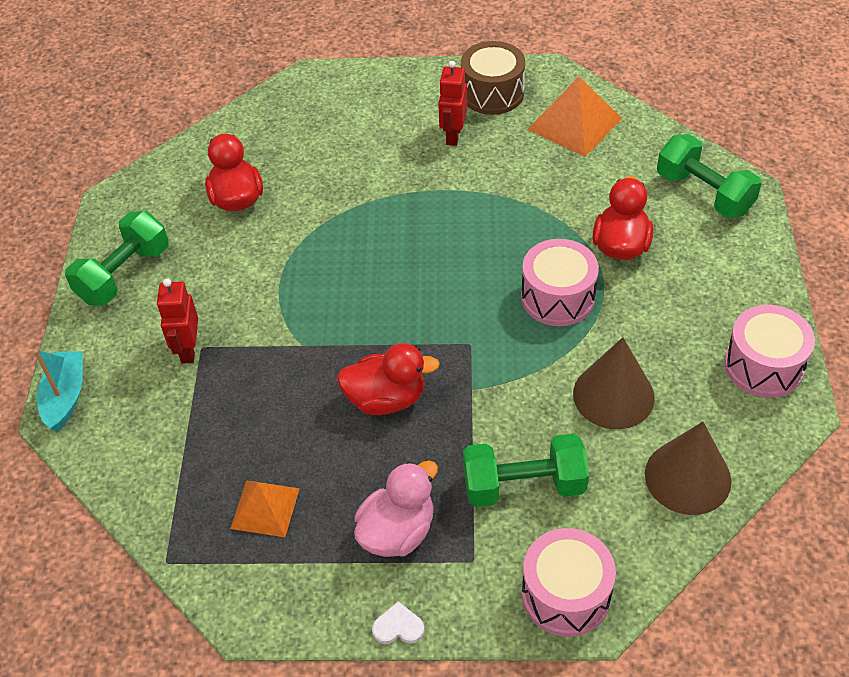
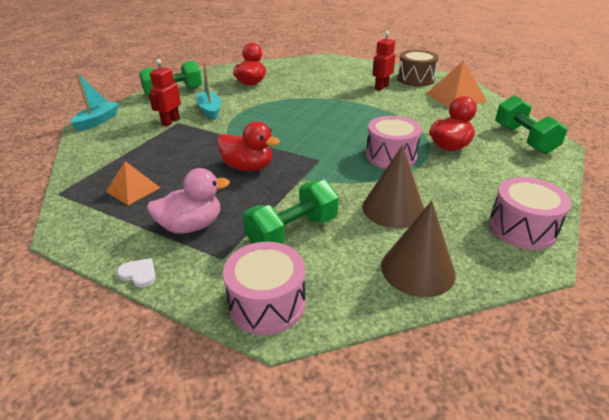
camera: 25 degrees right, 15 degrees down
green dumbbell [463,433,589,507] -> green dumbbell turned 60 degrees counterclockwise [243,179,339,244]
none -> turquoise boat [196,63,222,120]

